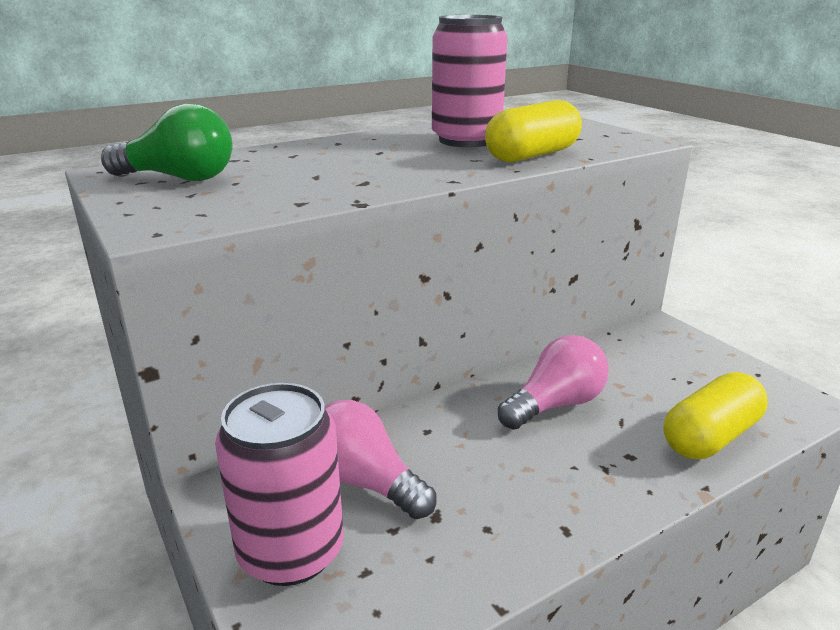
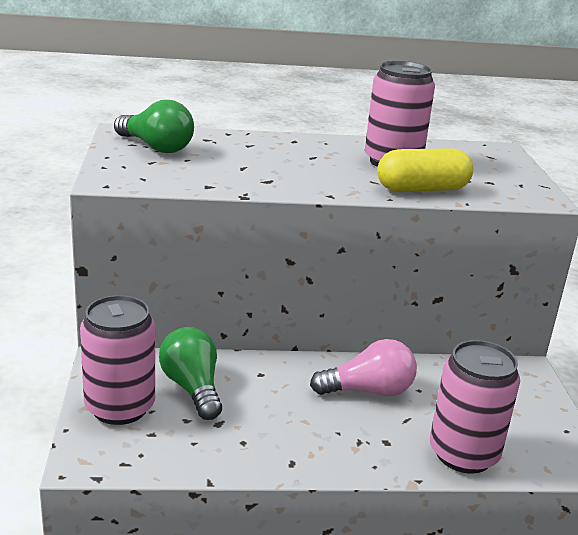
camera: 25 degrees right, 0 degrees up
pink light bulb [325,400,436,519] -> green light bulb [159,327,222,420]
yellow capsule [663,372,768,460] -> pink can [430,340,520,473]

